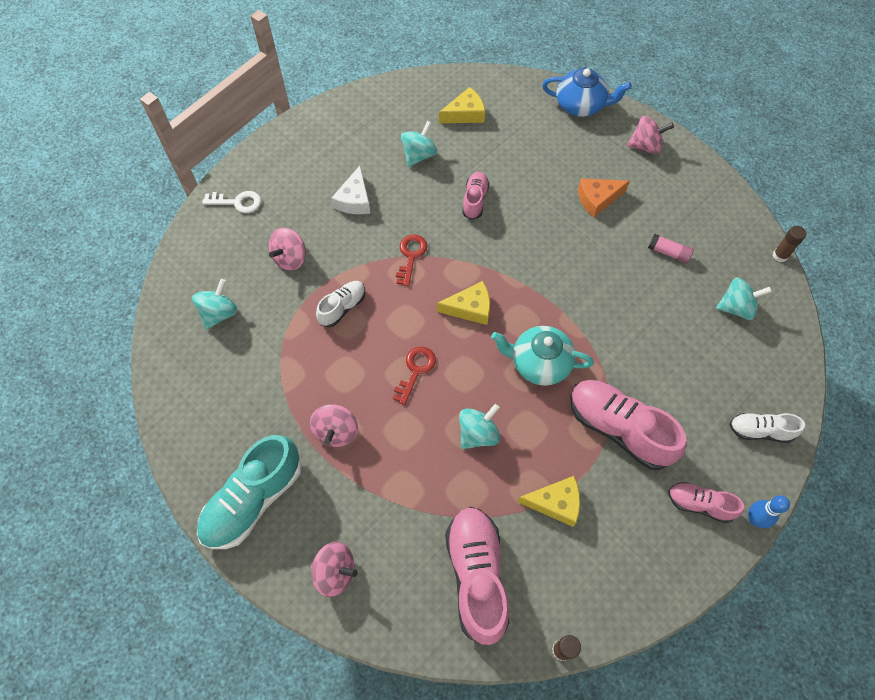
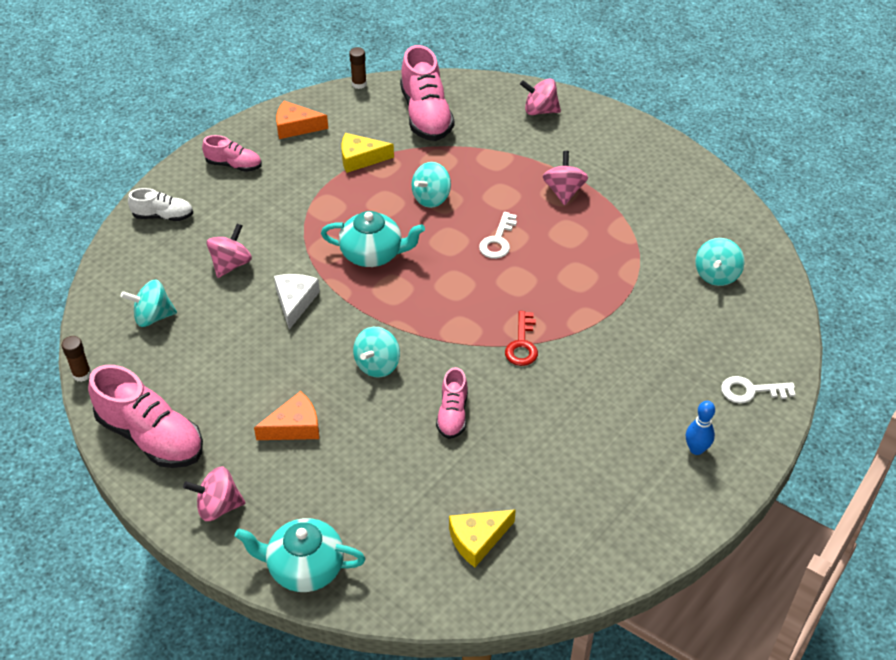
camera: 175 degrees right, 15 degrees down
turquoise shoe [197,435,302,549] -> none
pink spinning top [269,227,306,271] -> pink spinning top moved to [207,223,252,278]
white shoe [316,281,365,327] -> none
white cheese [331,166,370,214] -> white cheese moved to [274,274,320,330]
red key [393,347,436,405] -> white key [479,212,517,259]
turquoise spinning top [401,121,438,167] -> turquoise spinning top moved to [353,327,400,378]
yellow cheese [437,281,490,325] -> none
blue teapot [542,68,632,117] -> turquoise teapot [235,518,366,592]
pink shoe [570,380,687,470] -> pink shoe moved to [88,365,203,468]
pink glue stick [648,234,694,264] -> none
blue bowling pin [748,495,790,528] -> blue bowling pin moved to [686,401,715,455]
none -> orange cheese [276,101,328,139]

